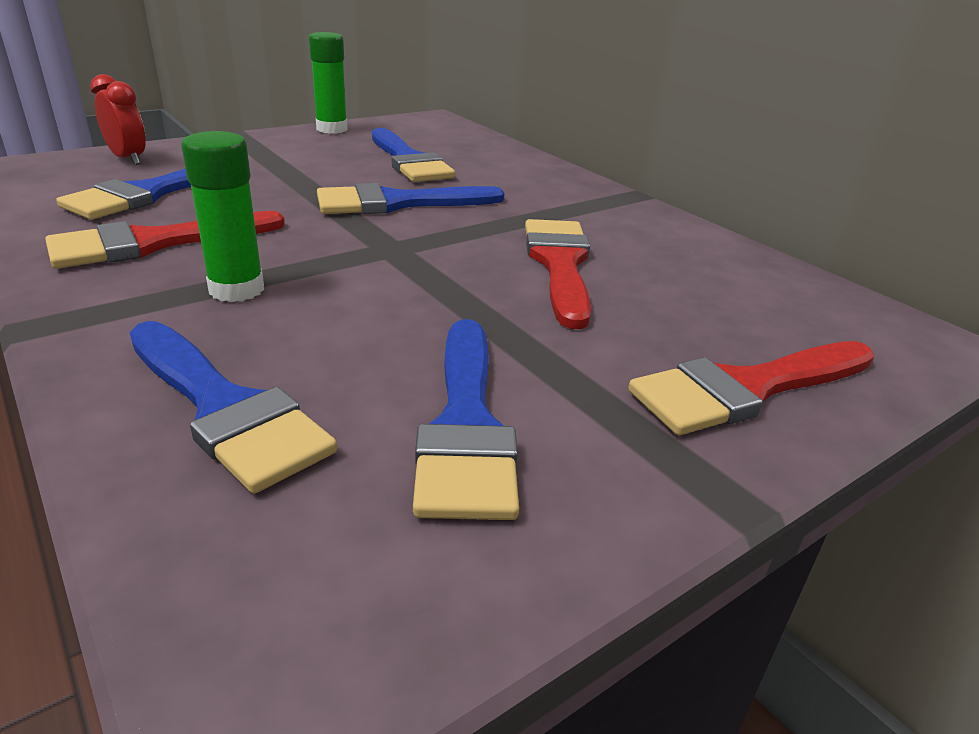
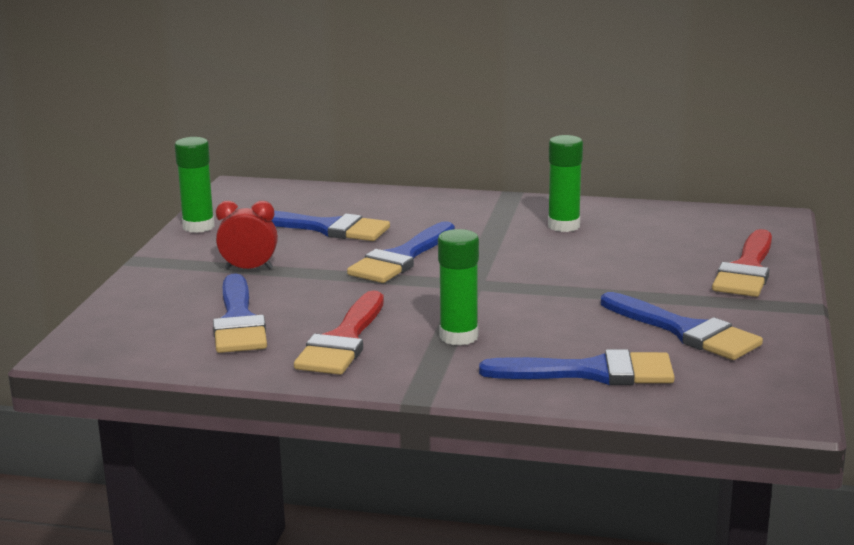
camera: 40 degrees left, 10 degrees down
red clock [90,74,145,165] -> red clock moved to [216,201,278,270]
red brush [525,219,591,329] -> none
none -> green glue stick [548,135,583,232]

